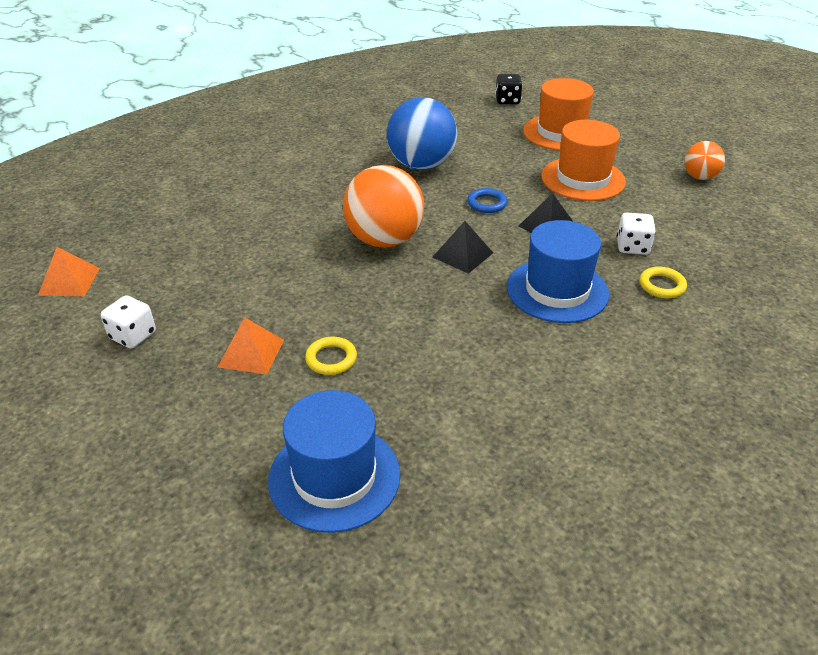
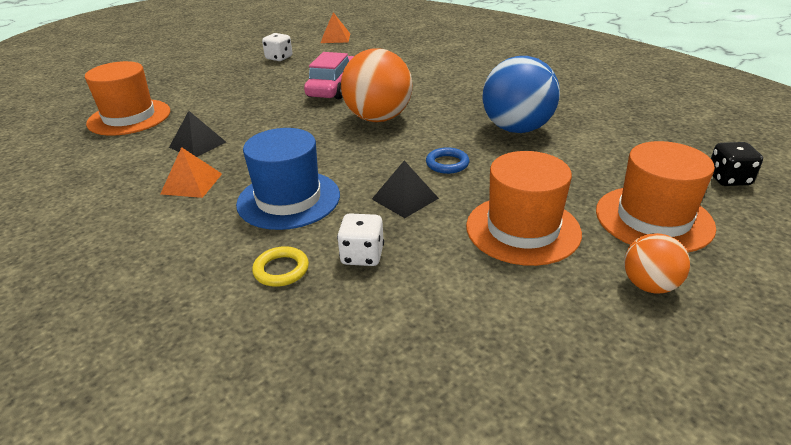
camera: 90 degrees right, 5 degrees down
orange pyramid [218,317,284,375] -> orange pyramid moved to [160,147,222,198]
blue hat [268,390,400,533] -> orange hat [85,61,170,136]
yellow ring [305,337,357,375] -> none
black pyramid [432,221,493,274] -> black pyramid moved to [169,111,226,157]
orange ball [684,141,725,180] -> orange ball moved to [624,233,690,294]
none -> pink car [304,52,354,99]

